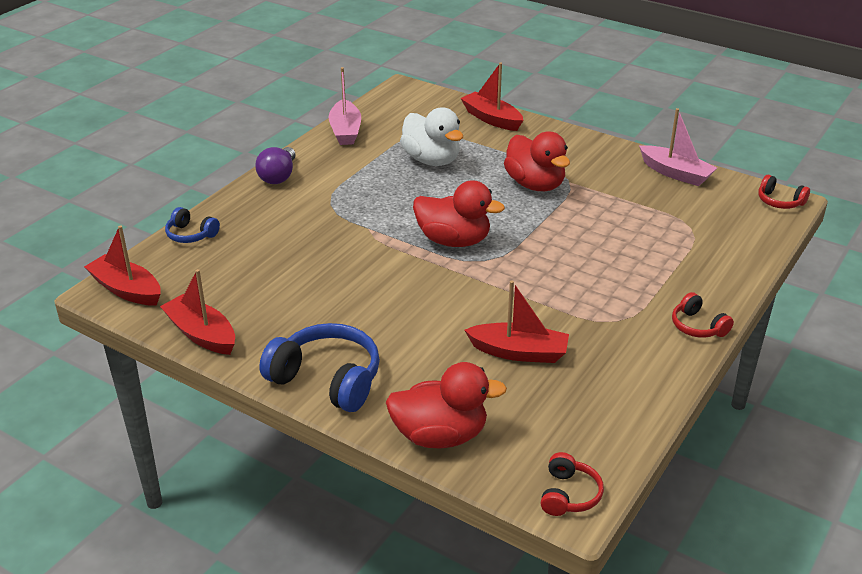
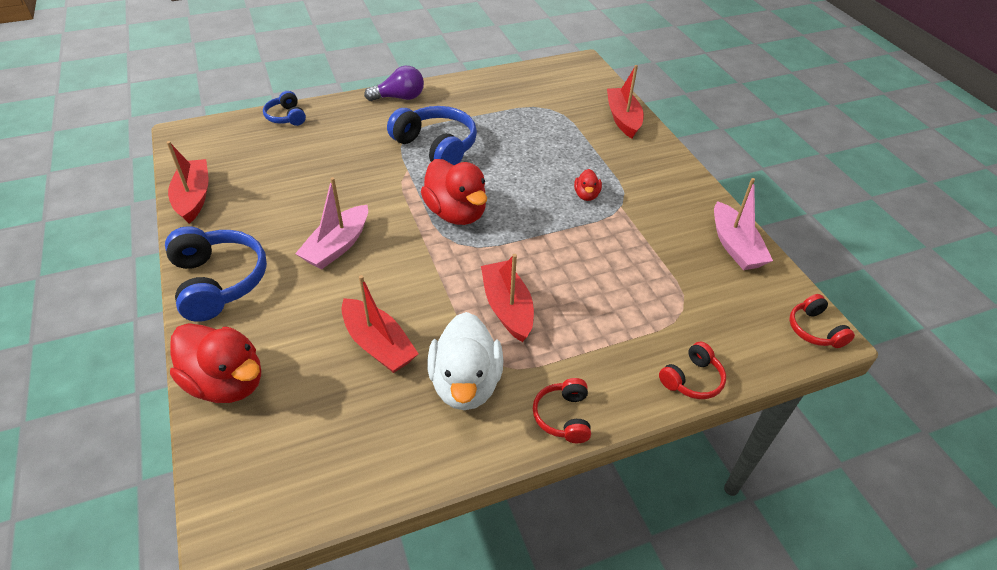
camera: 35 degrees right, 10 degrees up
red boat [84,225,161,305] -> red boat moved to [481,254,534,342]
purple light bulb [255,147,295,184] -> purple light bulb turned 150 degrees counterclockwise [364,66,424,101]
pink boat [329,67,361,145] -> pink boat moved to [295,177,368,269]
white duck [400,107,463,166] -> white duck moved to [428,312,503,410]
red duck [504,131,570,191] -> red duck [574,169,602,201], size x0.48
red headphones [541,452,604,516] -> red headphones moved to [659,341,726,399]
none -> blue headphones [387,106,477,165]

